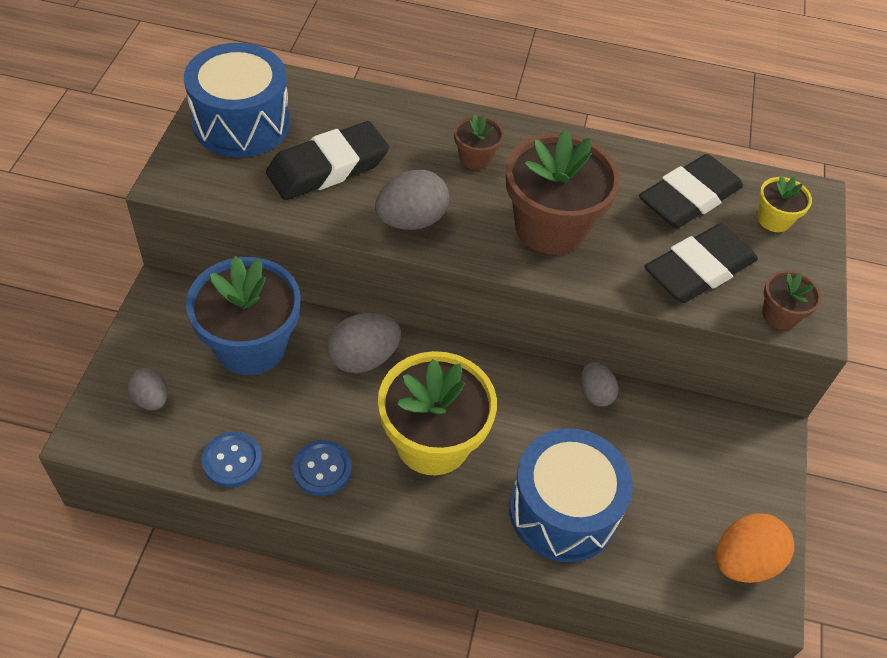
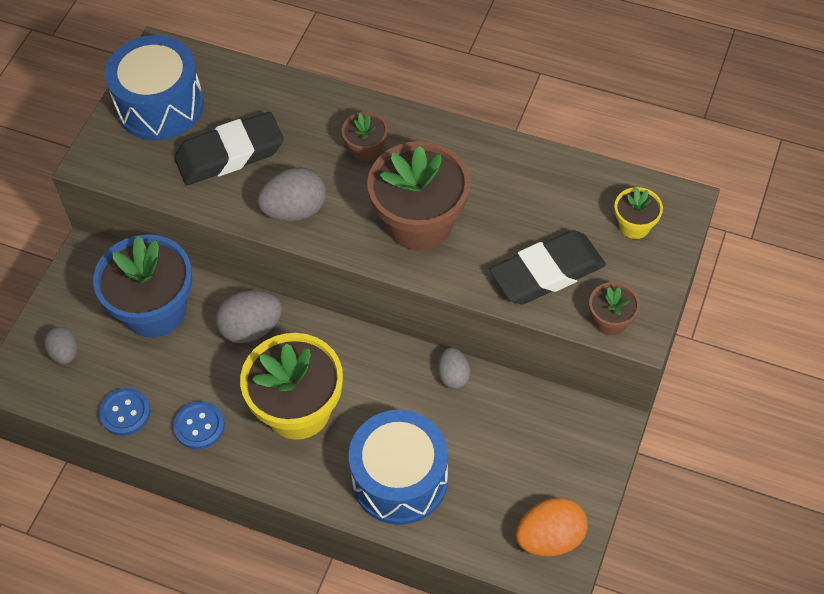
camera: 15 degrees right, 5 degrees up
black eraser [639,154,743,228] -> none

